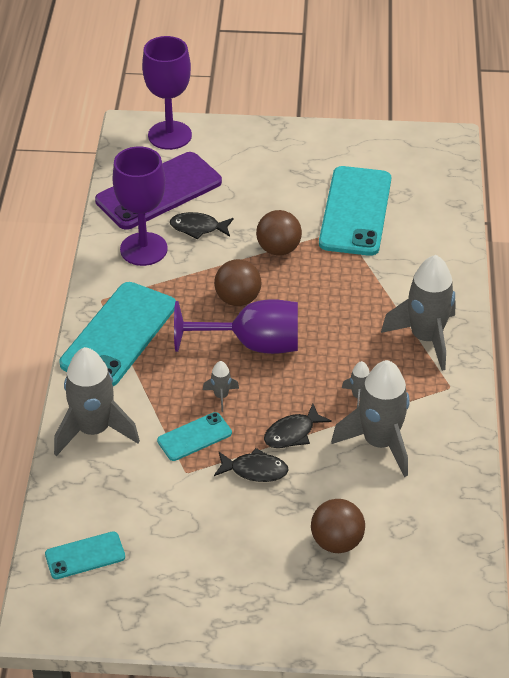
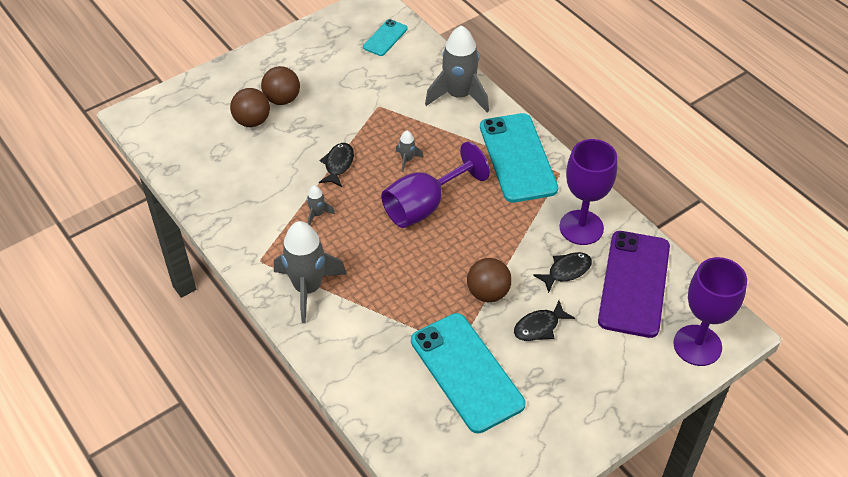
camera: 140 degrees right, 5 degrees up
turquoise phone [157,412,232,461] -> none
brown ball [214,259,261,306] -> brown ball moved to [261,66,300,105]
black fish [214,448,289,482] -> black fish moved to [514,301,575,341]
grey rocket [331,360,410,477] -> none

